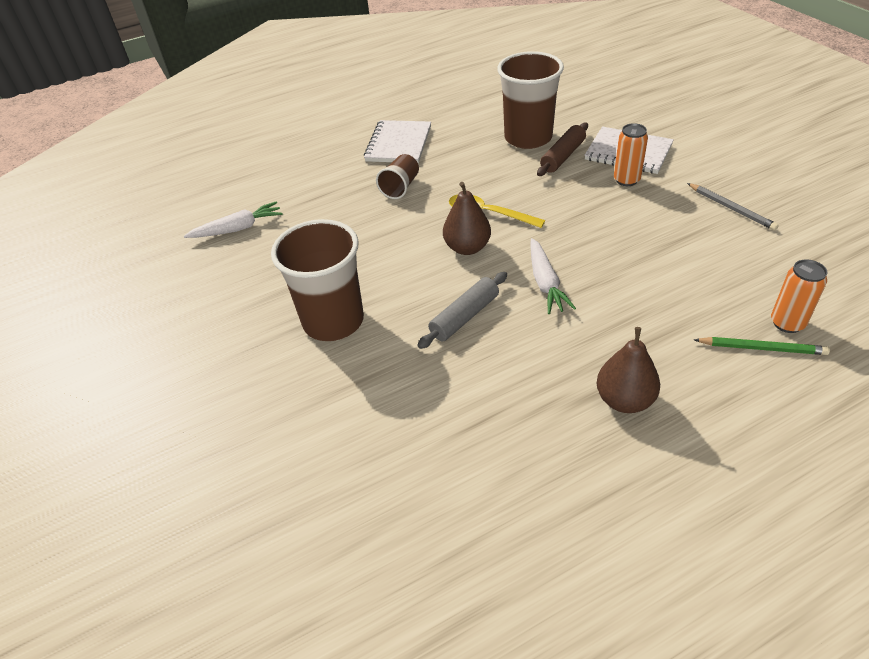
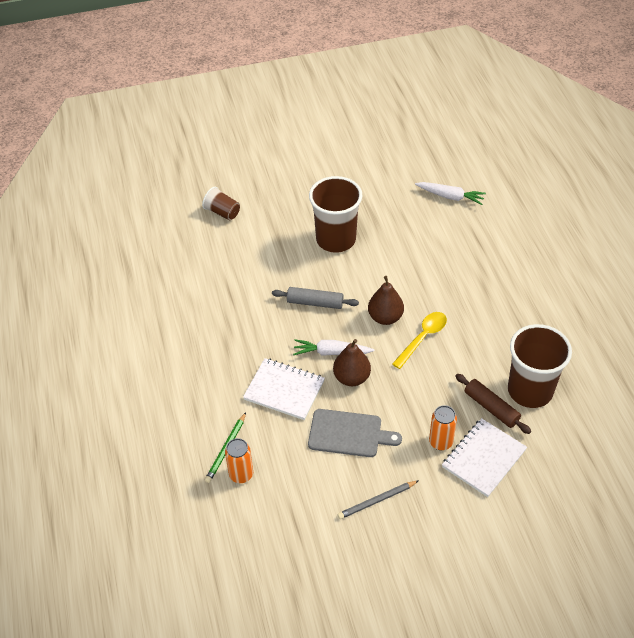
camera: 100 degrees right, 5 degrees up
white carrot [184,201,283,238] -> white carrot turned 60 degrees counterclockwise [415,182,486,205]
white notebook [364,120,431,163] -> white notebook moved to [243,358,325,420]
brown cup [376,154,419,199] -> brown cup moved to [202,187,240,220]
grey rolling pin [418,272,507,349] -> grey rolling pin turned 45 degrees counterclockwise [272,287,359,309]
brown pear [597,327,660,413] -> brown pear moved to [333,339,371,386]
none -> grey cutting board [308,409,402,457]

